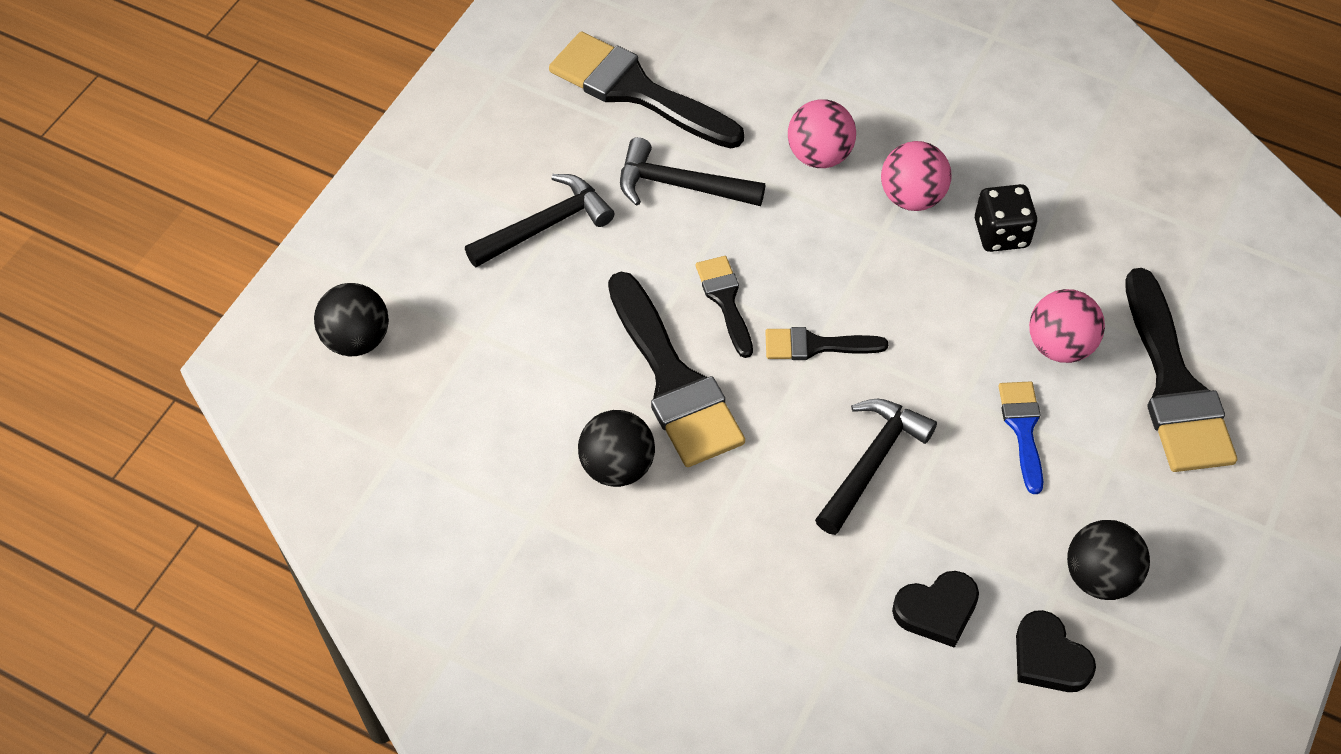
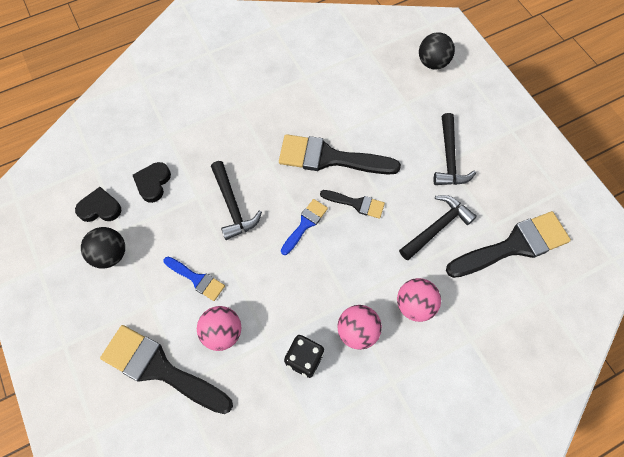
camera: 125 degrees right, 10 degrees up
black ball [578,410,655,487] -> none
black brush [765,327,888,360] -> blue brush [281,199,328,255]

